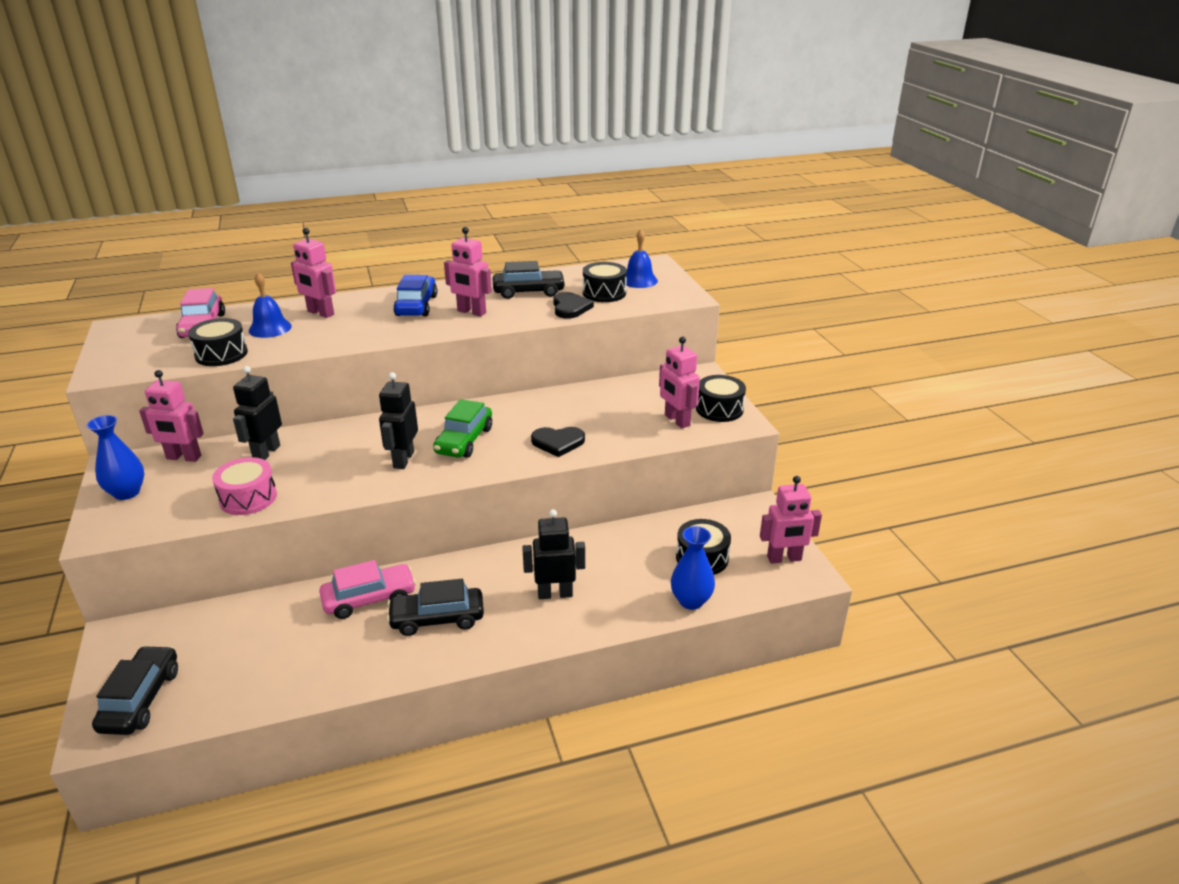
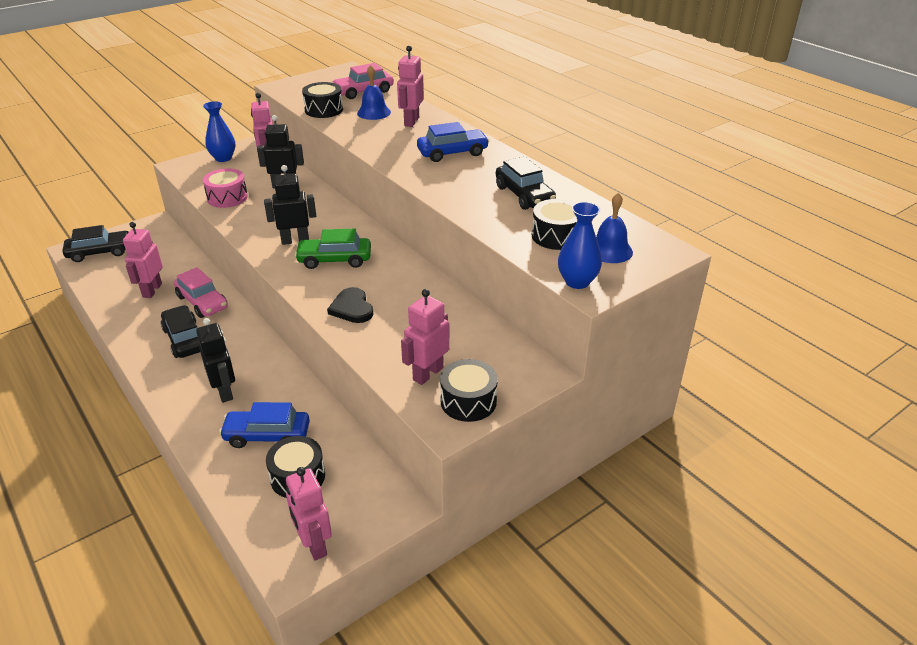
camera: 70 degrees right, 5 degrees up
pink robot [444,227,492,317] -> pink robot moved to [123,222,163,298]
black heart [553,292,594,319] -> none
blue vase [671,526,715,610] -> blue vase moved to [558,202,602,289]
none -> blue car [219,402,310,448]

